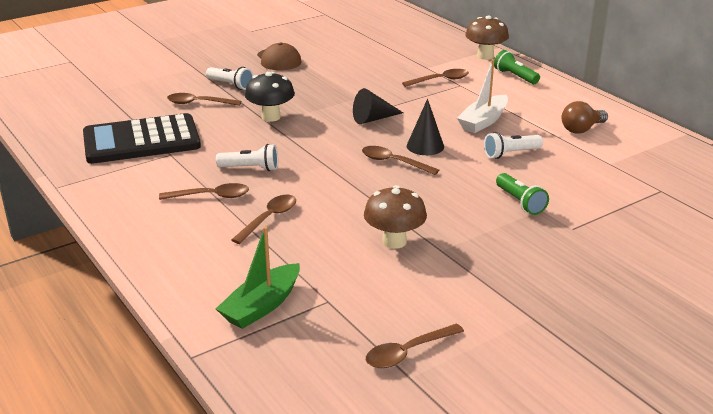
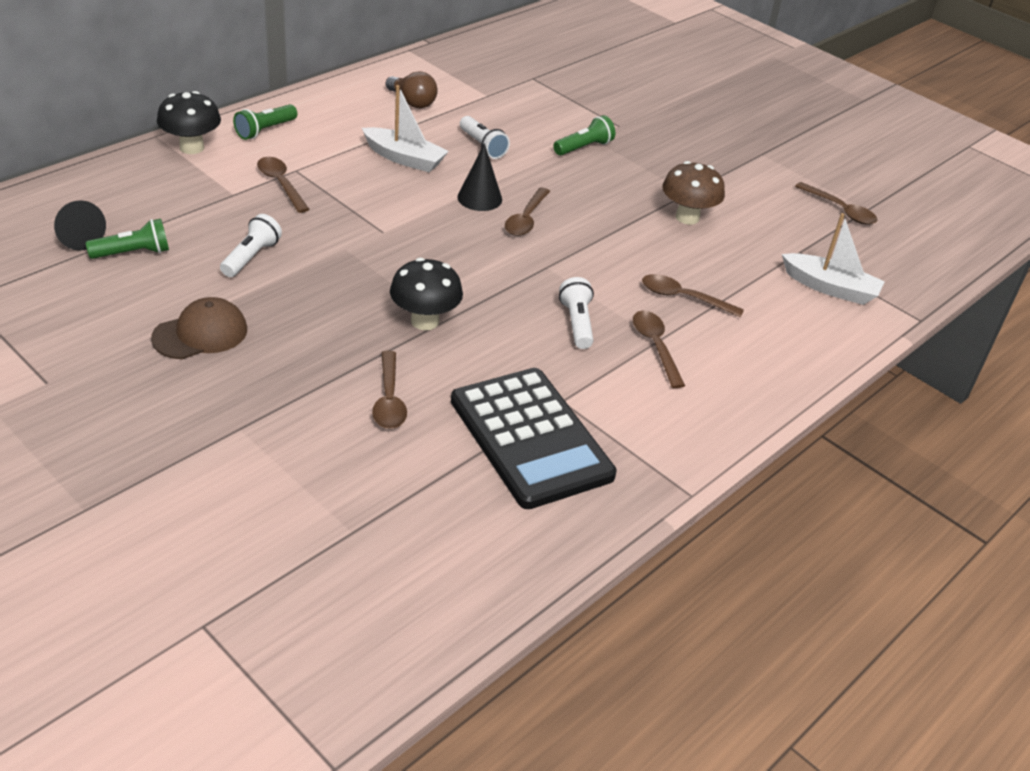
camera: 105 degrees left, 10 degrees up
white flashlight [206,67,253,90] -> white flashlight moved to [220,214,282,277]
green boat [216,226,300,329] -> white boat [782,213,885,305]
black cone [353,88,403,124] -> black cone moved to [54,201,106,251]
brown mushroom [465,15,509,60] -> black mushroom [157,91,221,154]
none -> green flashlight [86,219,169,259]

